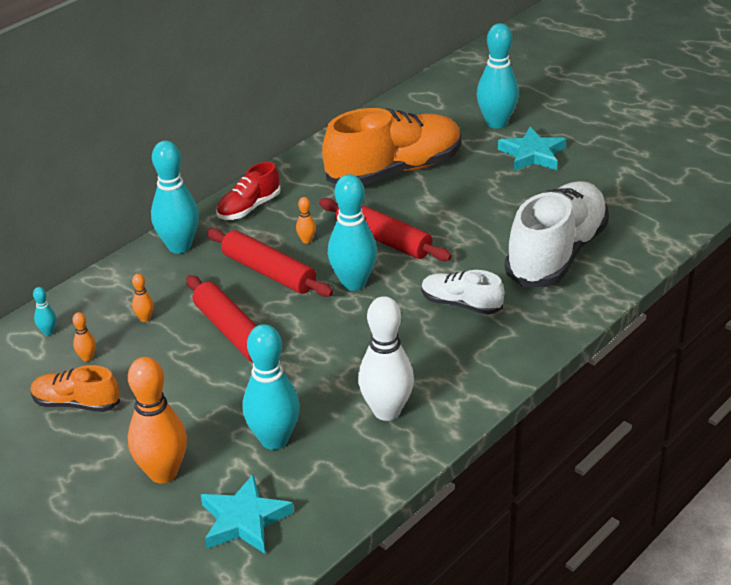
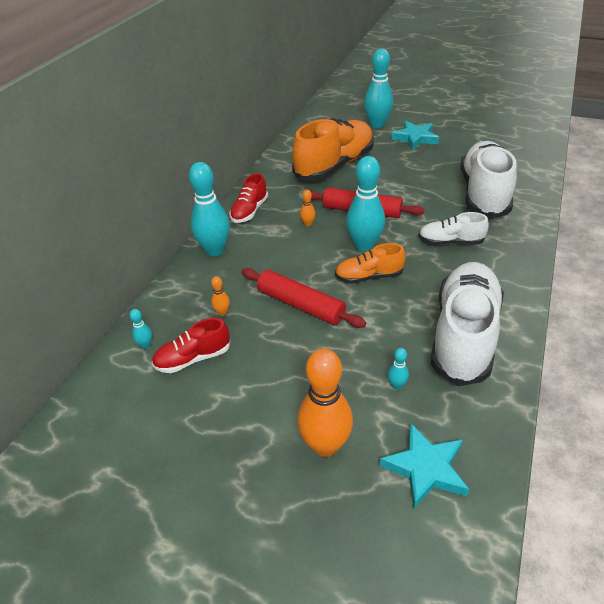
camera: 20 degrees left, 5 degrees up
orange shoe [30,365,120,412] -> orange shoe moved to [335,243,406,284]
orange bowling pin [72,312,96,362] -> red shoe [152,318,230,373]
red rolling pin [206,228,333,297] -> none
turquoise bowling pin [243,324,300,450] -> turquoise bowling pin [388,348,409,390], size x0.42
white bowling pin [358,296,414,421] -> white shoe [431,262,504,386]

